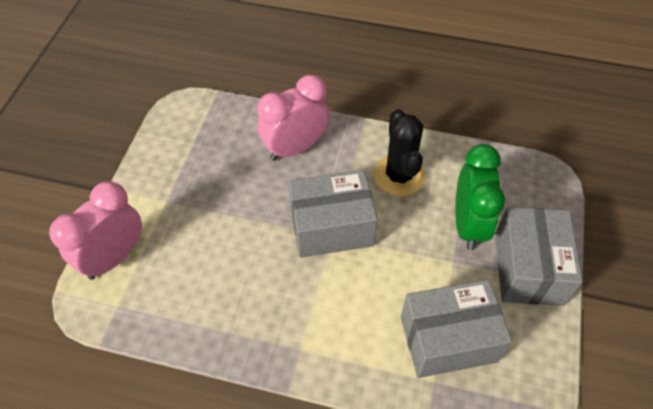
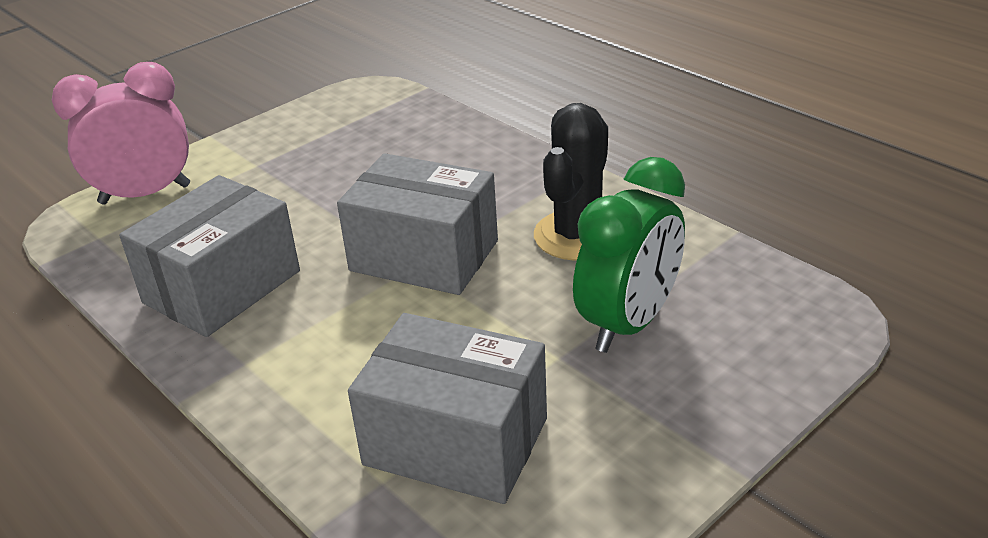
camera: 35 degrees right, 20 degrees down
pink clock [257,75,330,161] -> none
grey box [495,207,583,306] -> grey box moved to [119,175,300,337]

